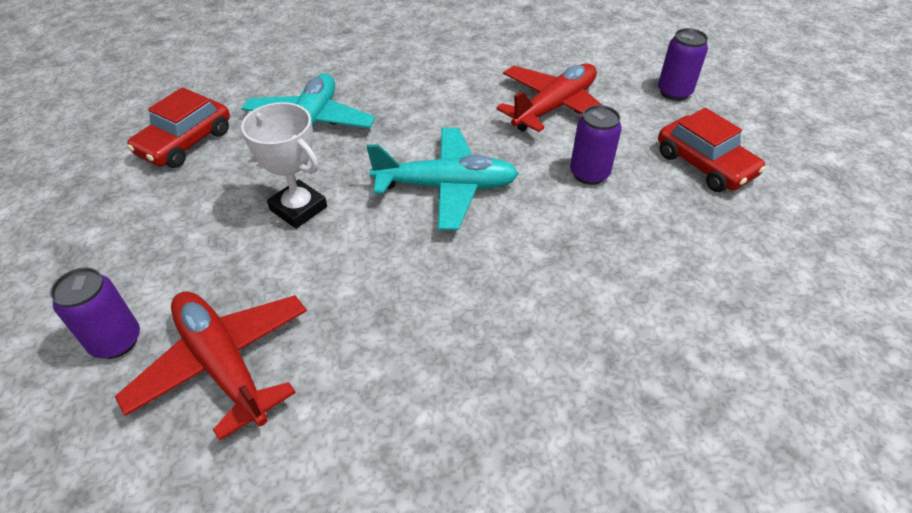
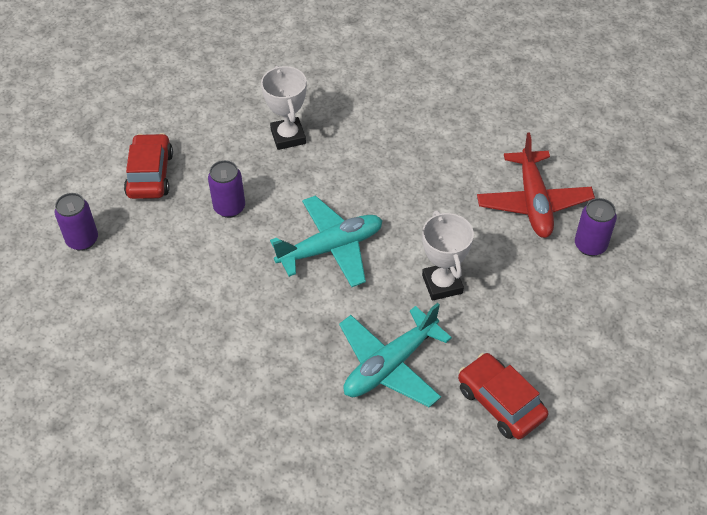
camera: 145 degrees left, 5 degrees up
red car [127,87,230,168] -> red car turned 105 degrees counterclockwise [458,353,548,439]
turquoise plane [367,128,519,230] -> turquoise plane turned 120 degrees clockwise [270,195,383,287]
red plane [496,63,602,132] -> none
none -> white trophy [261,65,307,150]

